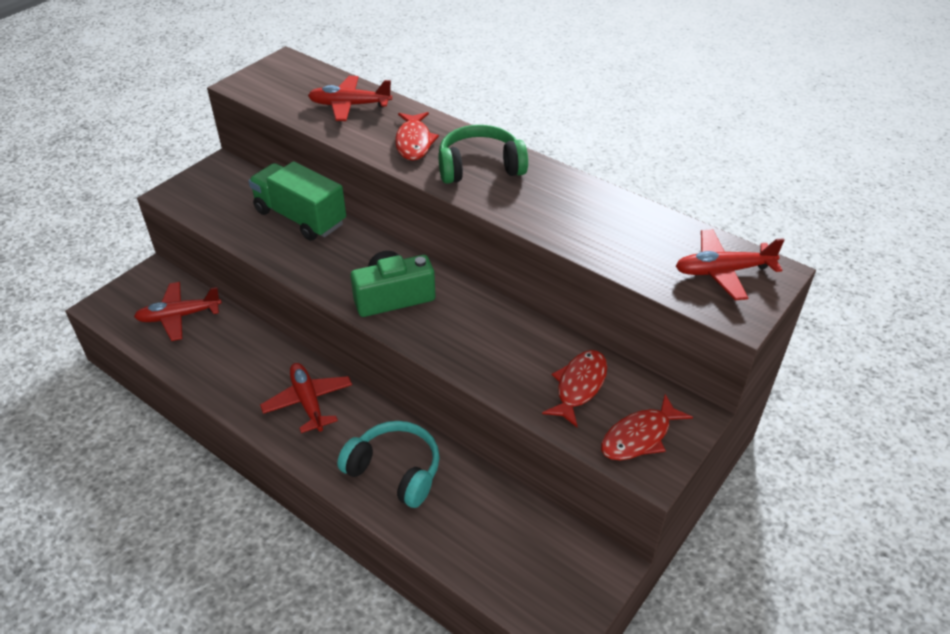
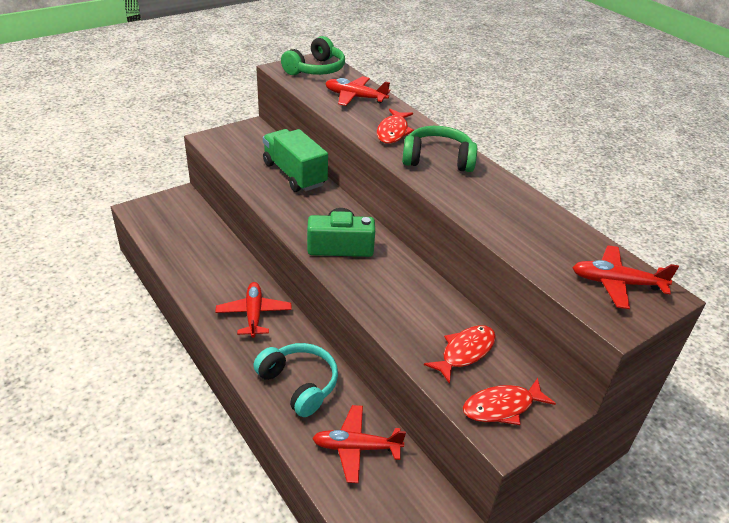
camera: 15 degrees right, 5 degrees down
red plane [134,282,222,341] -> red plane moved to [312,405,406,483]
none -> green headphones [281,36,345,75]

